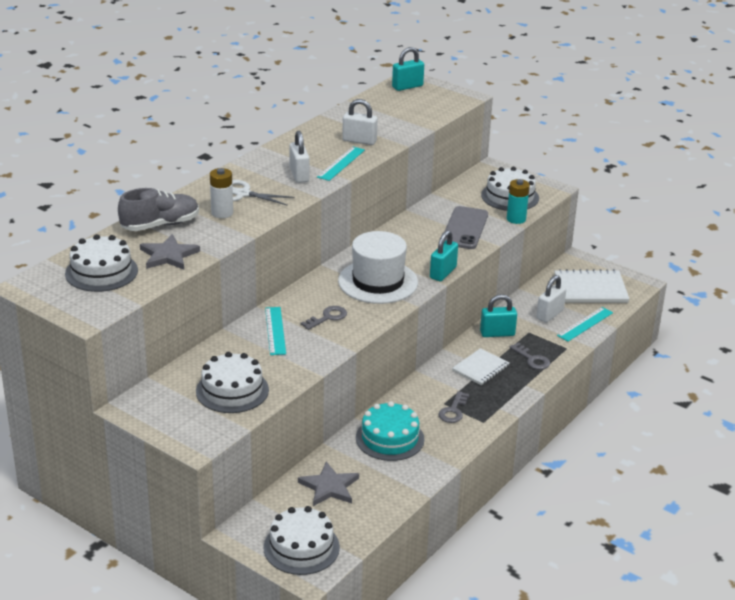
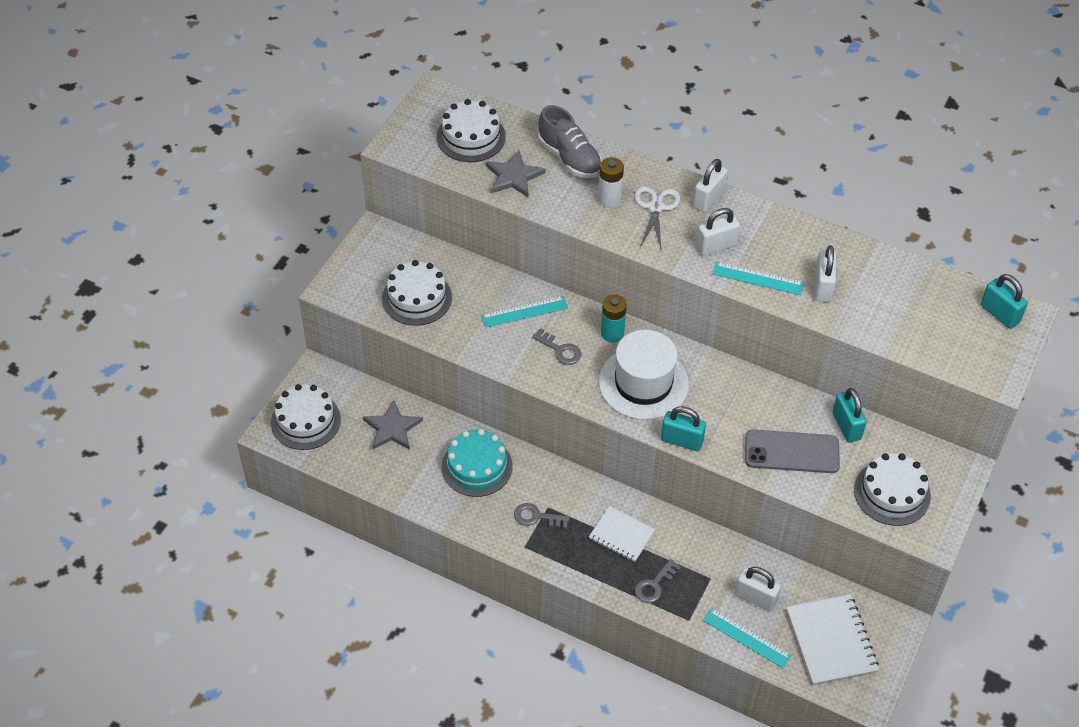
camera: 80 degrees right, 20 degrees up
turquoise padlock [480,294,517,337] -> turquoise padlock moved to [832,388,867,443]
turquoise battery [507,179,530,224] -> turquoise battery moved to [601,294,627,342]
none -> white padlock [693,159,728,213]

